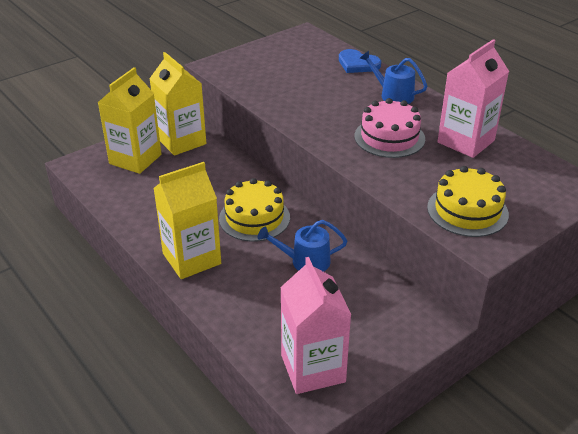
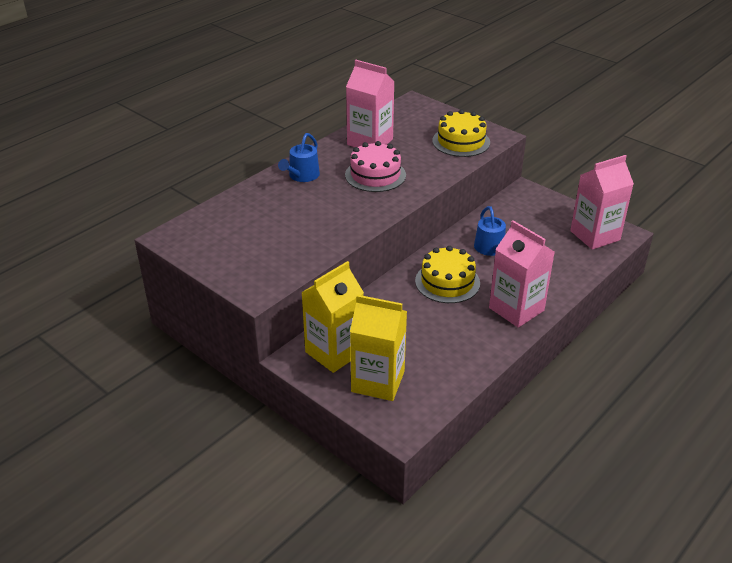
camera: 100 degrees left, 0 degrees up
yellow carton [153,162,221,279] -> pink carton [489,220,555,328]
blue heart [339,49,381,73] -> none

